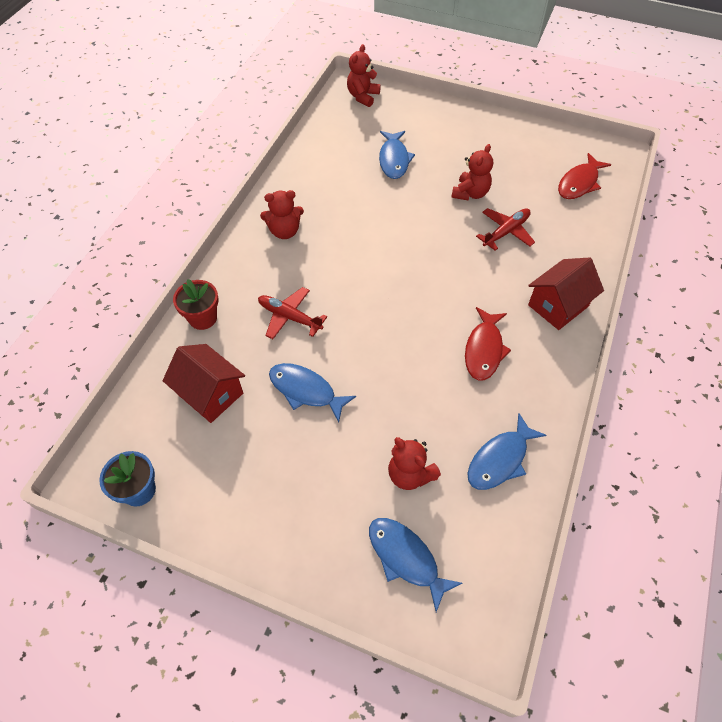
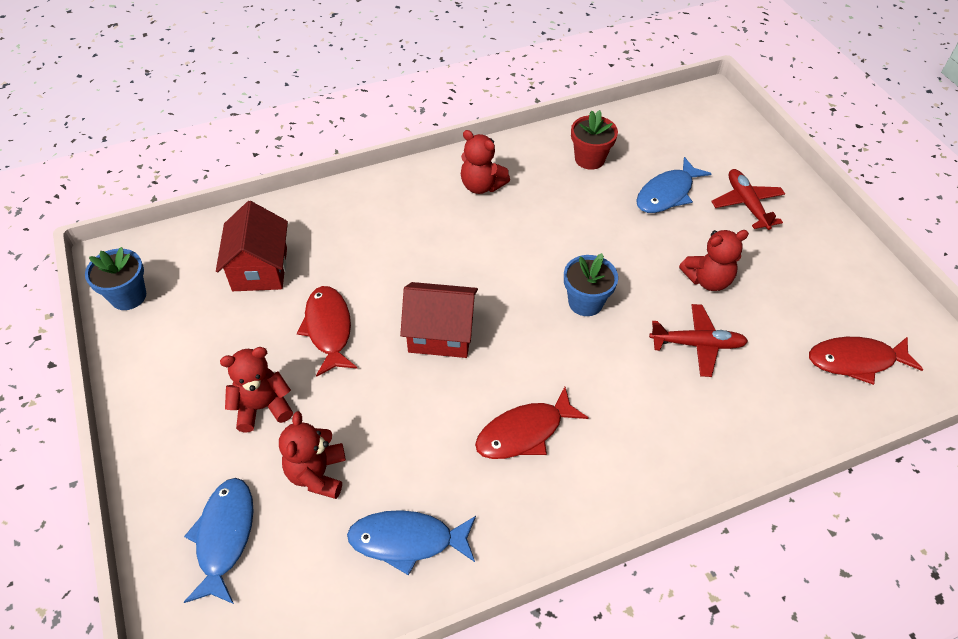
camera: 45 degrees right, 5 degrees down
red flower pot [173,279,219,330] -> red flower pot moved to [571,110,618,170]
red plane [258,287,327,339] -> red plane moved to [711,169,785,230]
blue fish [269,363,356,422] -> red fish [297,286,358,377]
red teddy bear [347,44,381,107] -> red teddy bear moved to [220,347,293,432]
red house [528,257,604,330] -> red house moved to [400,282,478,358]
none -> blue flower pot [564,253,618,316]

